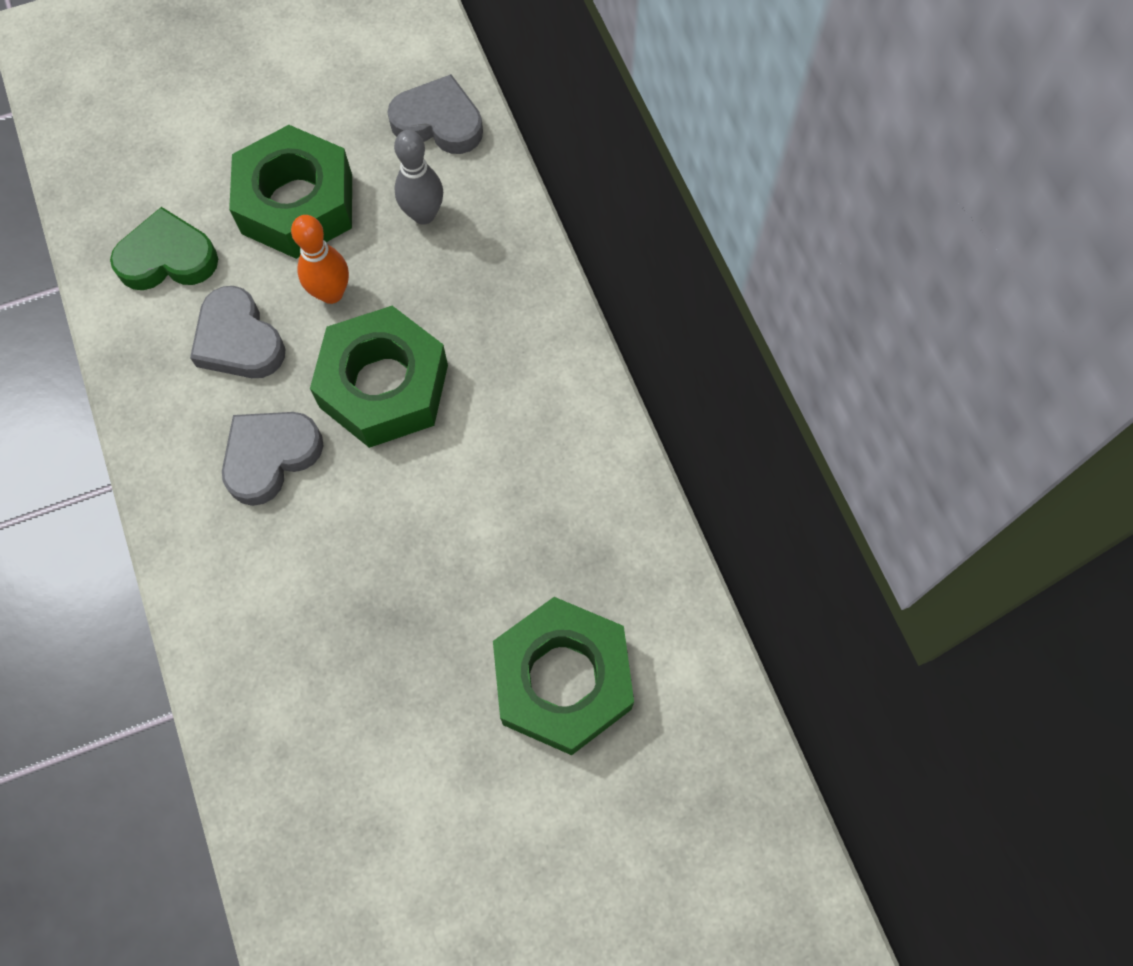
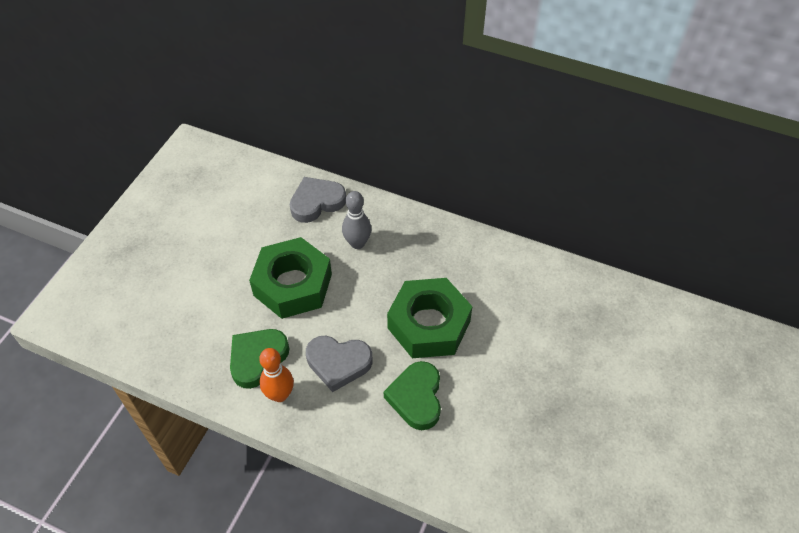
camera: 45 degrees left, 15 degrees down
grey heart [222,412,324,506] -> green heart [384,361,441,430]
orange bowling pin [291,215,349,304] -> orange bowling pin moved to [259,348,294,402]
green nut [493,597,634,755] -> none

